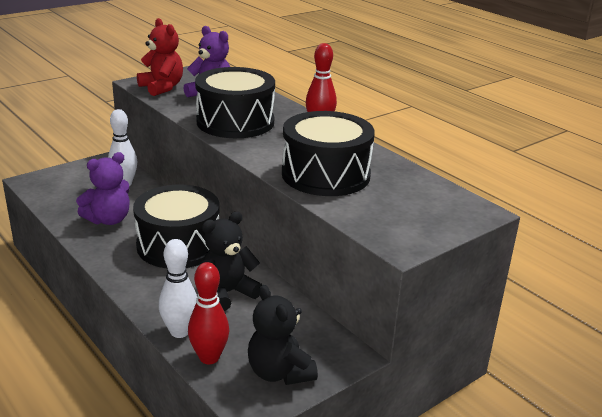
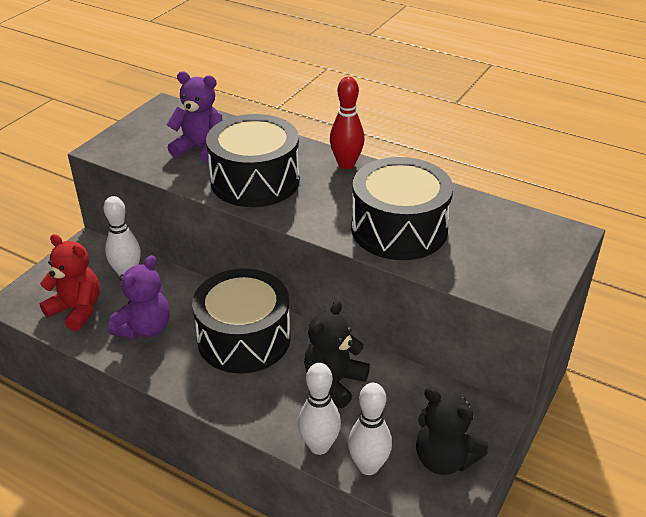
camera: 20 degrees left, 10 degrees up
red teddy bear [137,18,183,96] -> red teddy bear moved to [40,234,100,331]
red bowling pin [188,262,229,364] -> white bowling pin [348,383,392,475]

